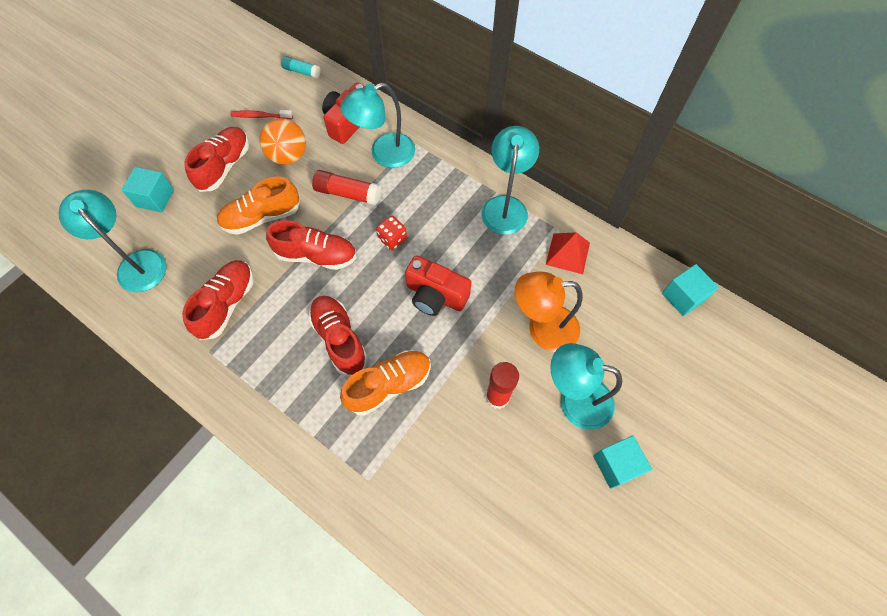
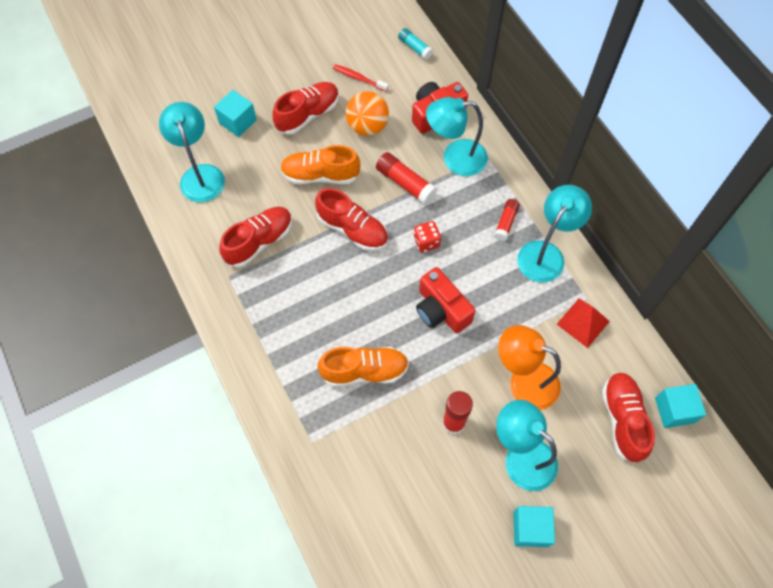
camera: 25 degrees right, 0 degrees up
red shoe [308,295,368,376] -> red shoe moved to [602,372,655,463]
none -> red glue stick [494,199,520,241]

